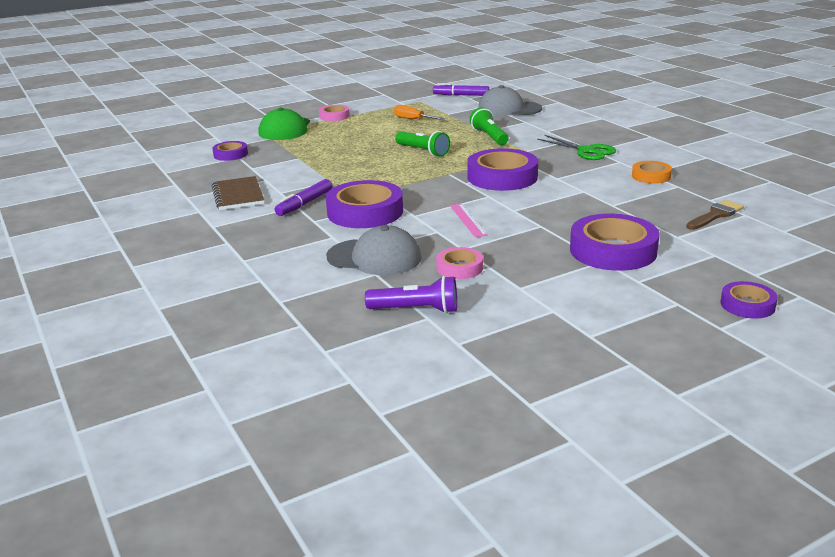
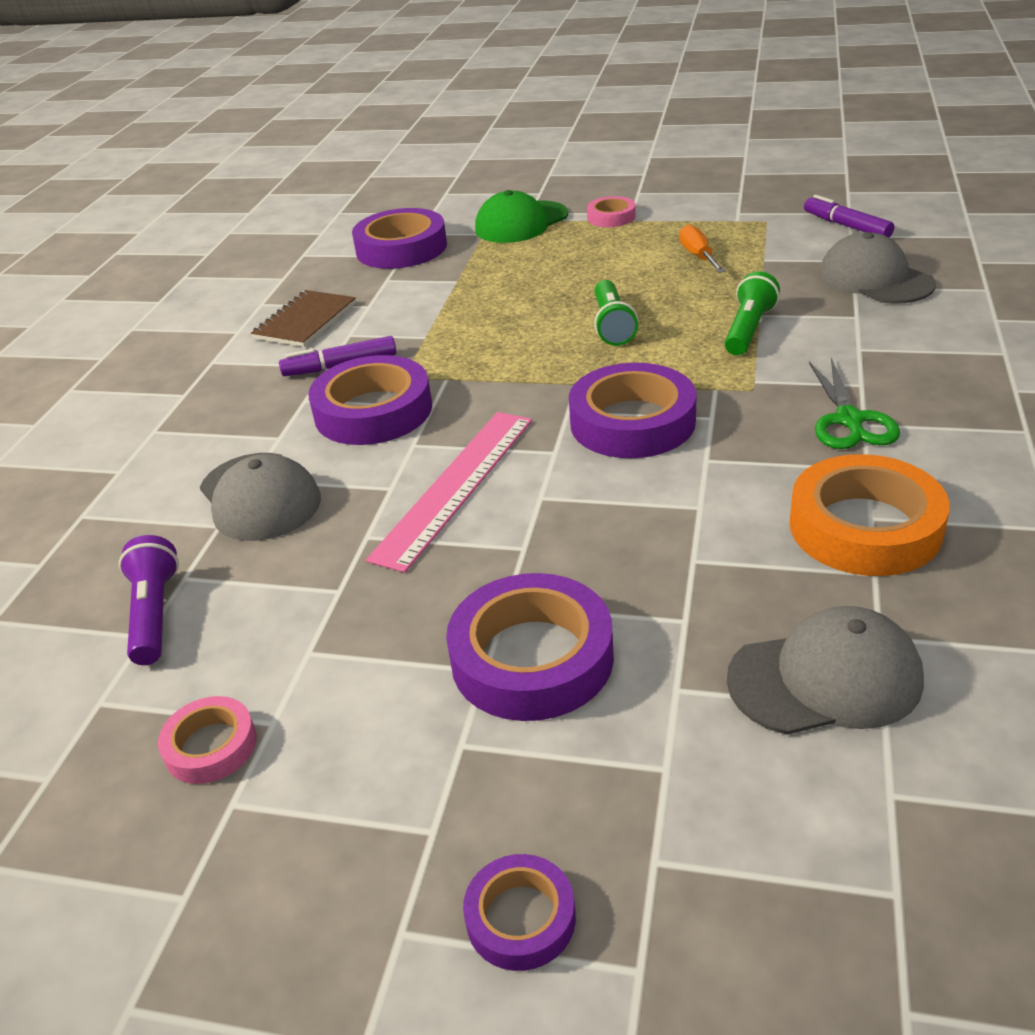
camera: 45 degrees right, 10 degrees up
purple tape [212,141,248,161] -> purple tape [352,208,447,269], size x1.88
purple flashlight [365,276,457,314] -> purple flashlight turned 150 degrees counterclockwise [119,535,179,665]
pink tape [436,247,483,279] -> pink tape moved to [158,696,257,784]
pink ruler [450,204,488,237] -> pink ruler [366,412,532,573], size x1.94
orange tape [632,161,672,184] -> orange tape [790,454,950,576], size x1.88
brown brush [686,200,744,230] -> grey cap [727,606,924,735]

